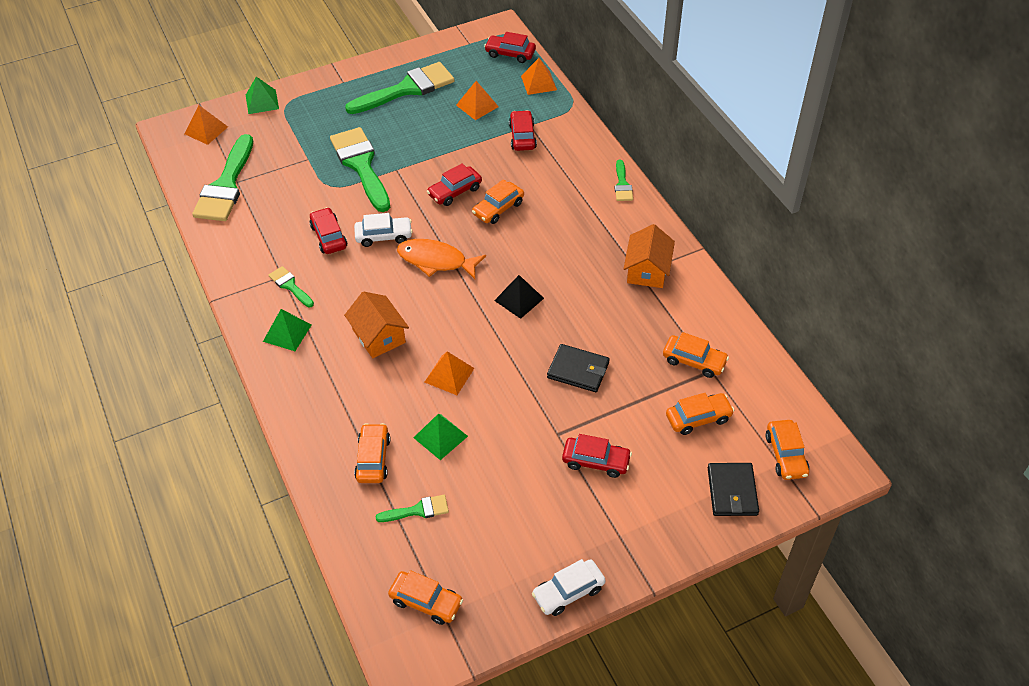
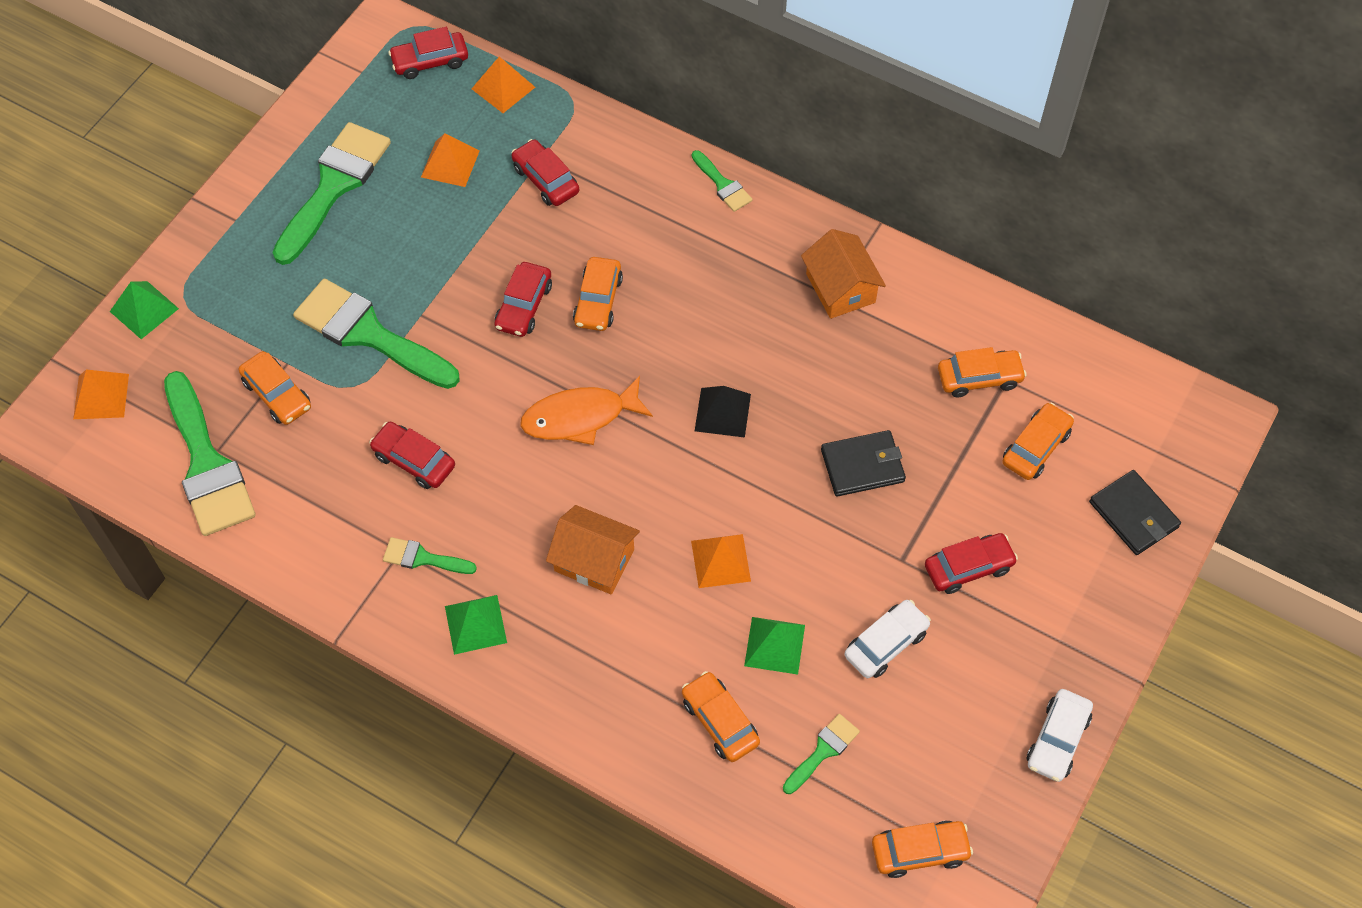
camera: 35 degrees left, 10 degrees up
white car [354,213,413,247] -> white car moved to [844,600,931,678]
orange car [766,420,809,480] -> orange car moved to [239,351,311,425]

